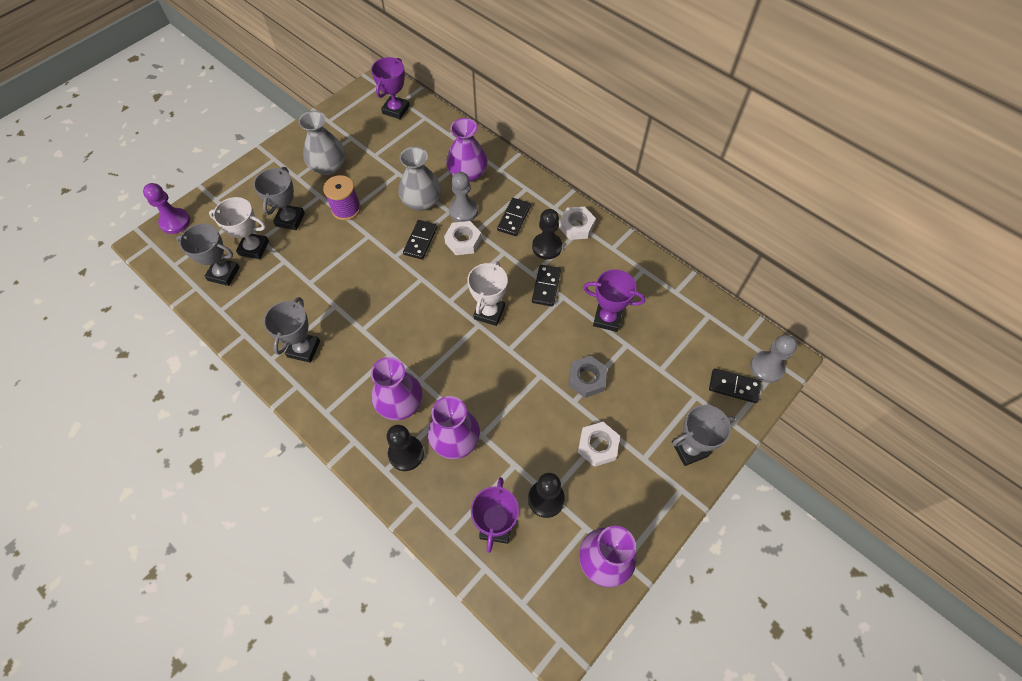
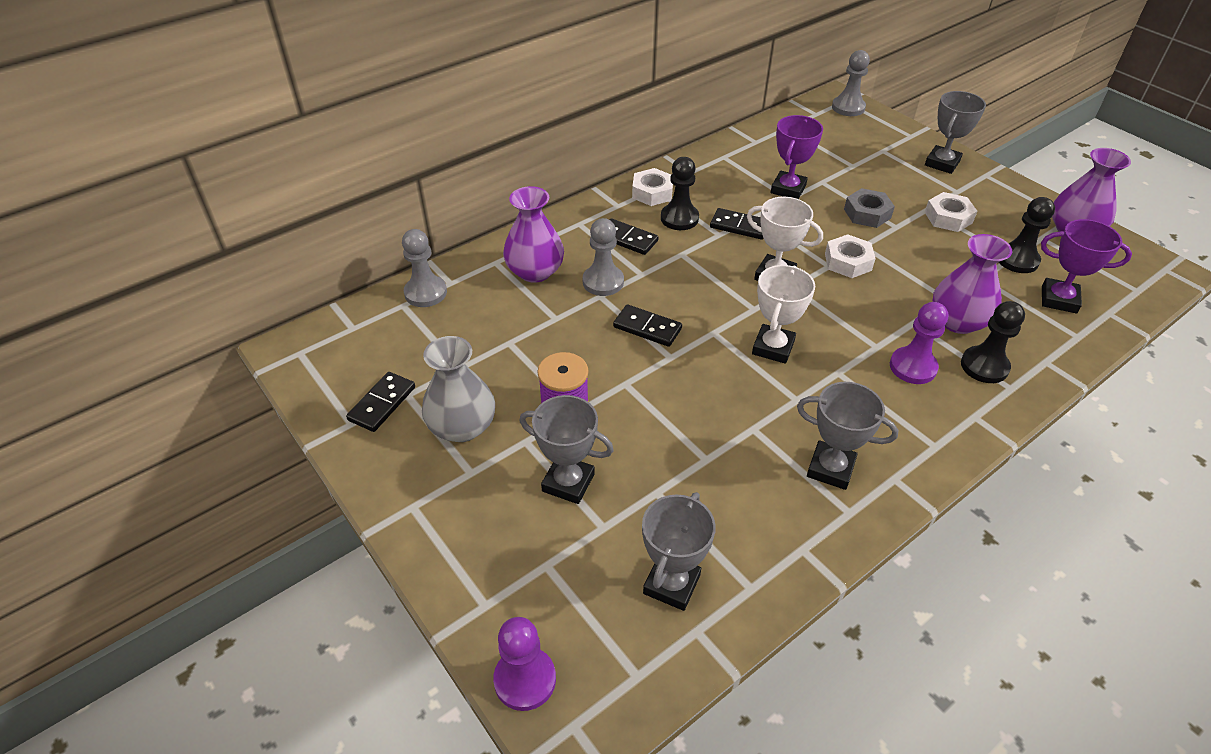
camera: 80 degrees left, 15 degrees down
white trophy [209,197,269,259] -> white trophy moved to [752,265,815,364]
purple trophy [371,57,409,119] -> none
purple vase [371,357,423,420] -> purple pawn [890,302,948,384]
grey vase [398,147,441,211] -> none
white nut [444,221,482,255] -> white nut moved to [825,234,876,278]
grey trophy [672,405,735,466] -> grey trophy turned 45 degrees clockwise [925,91,986,174]
black domino [709,368,761,403] -> black domino moved to [346,372,415,432]
none -> grey pawn [402,229,447,307]

